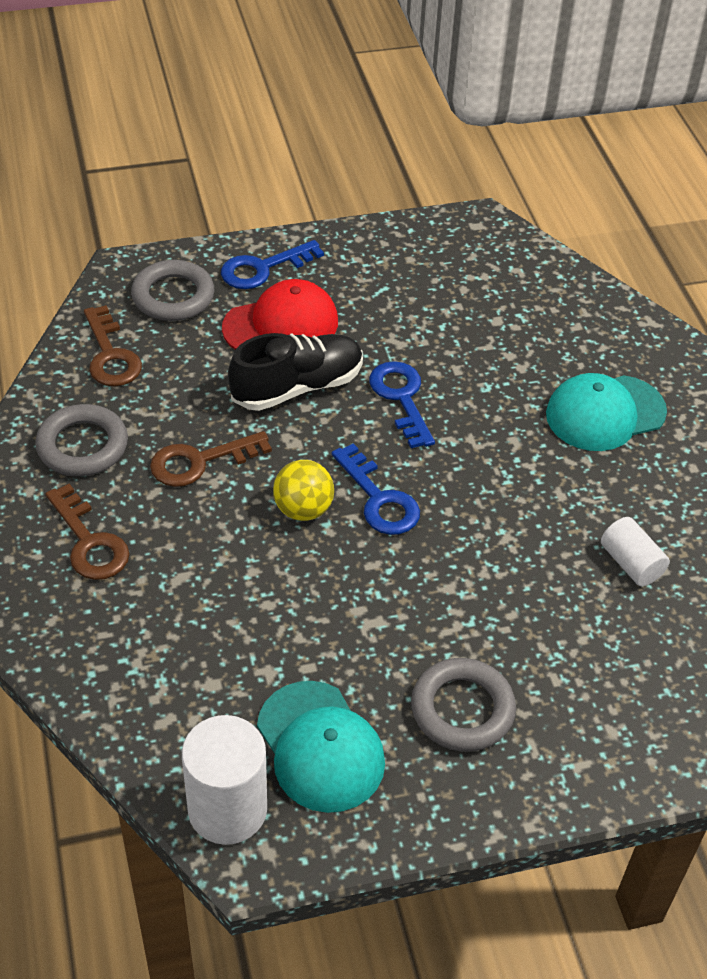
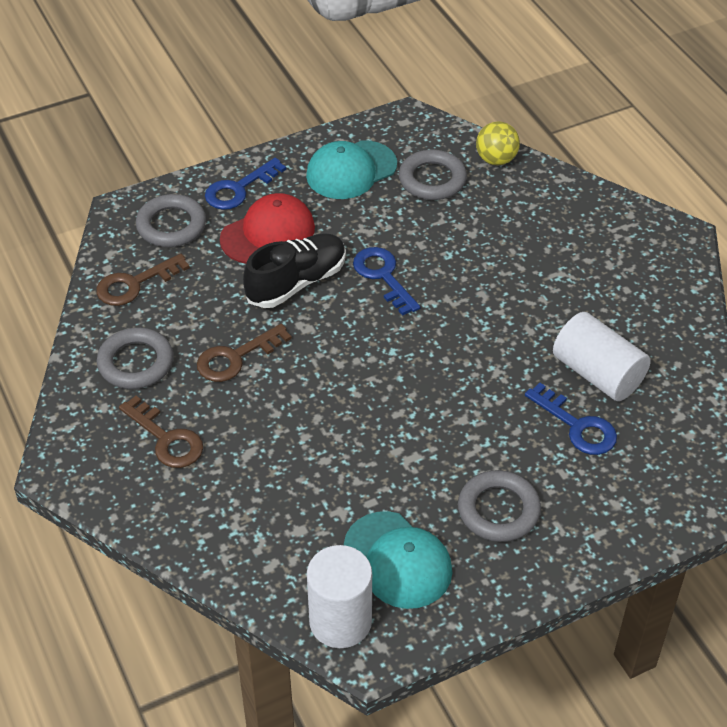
camera: 10 degrees left, 0 degrees up
brown key [84,305,142,387] -> brown key turned 90 degrees clockwise [96,254,190,306]
yellow ball [273,460,334,521] -> yellow ball moved to [476,122,520,165]
blue key [332,443,420,535] -> blue key moved to [525,383,617,455]
turquoise cap [546,373,667,451] -> turquoise cap moved to [306,140,397,199]
white cylinder [601,517,670,586] -> white cylinder [553,312,651,401], size x1.70
none -> grey ring [399,150,467,200]

